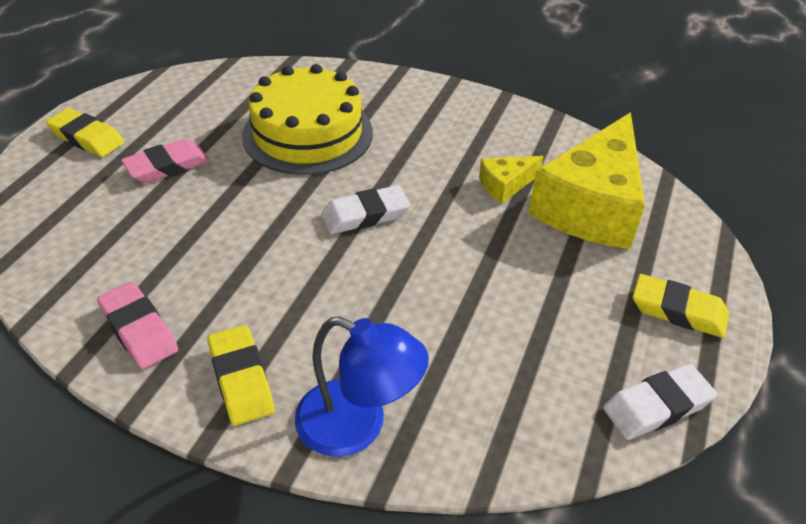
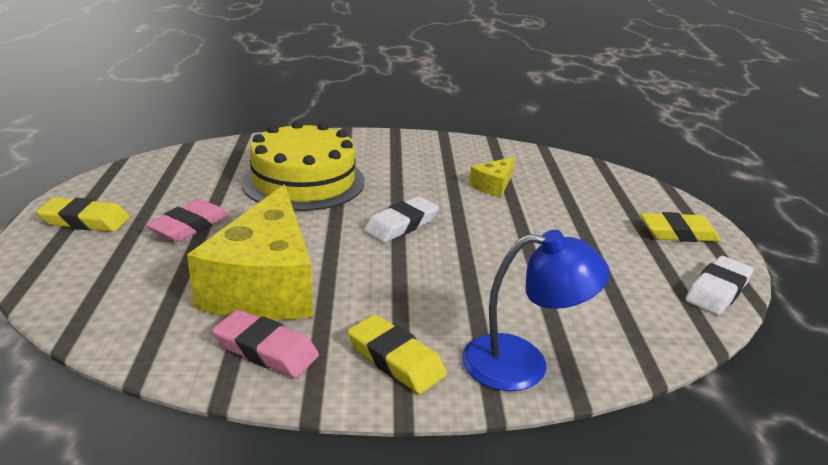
camera: 25 degrees left, 15 degrees down
yellow cheese [528,112,645,249] -> yellow cheese moved to [187,184,313,320]

